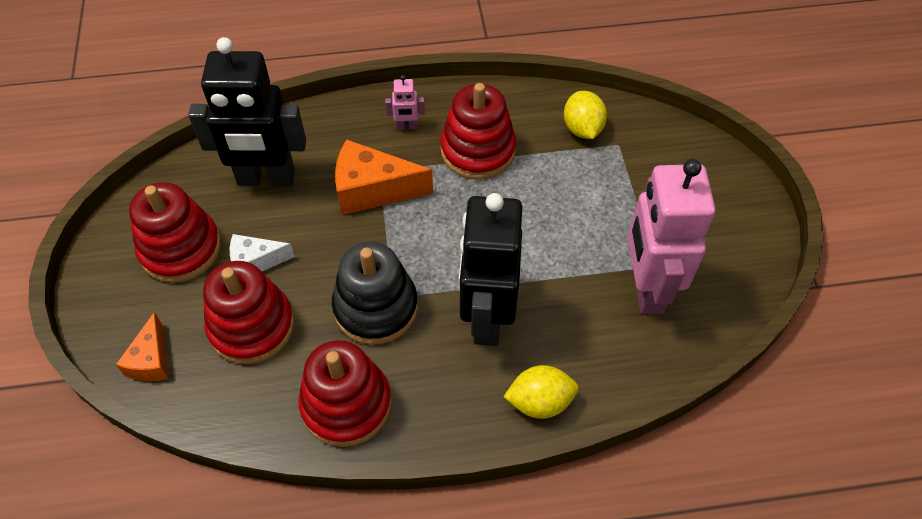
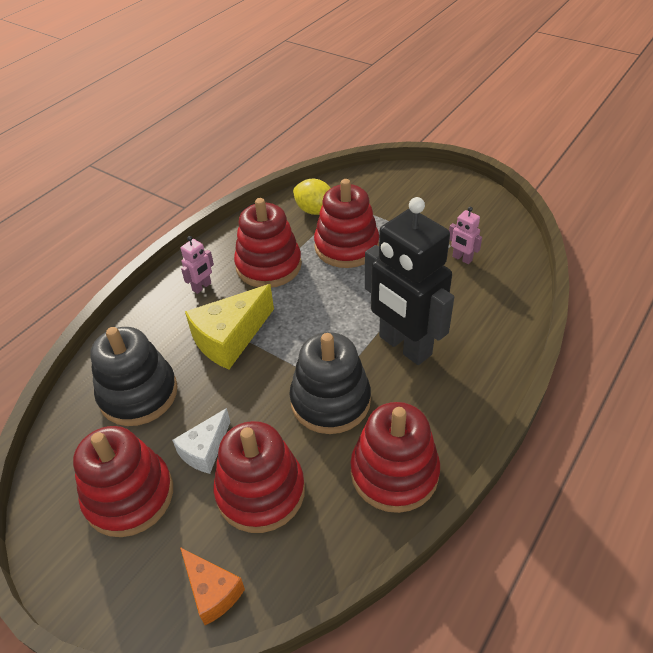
camera: 45 degrees left, 10 degrees down
black robot [188,37,306,186] -> black stacking toy [90,327,178,426]
orange cheese [335,139,433,215] -> yellow cheese [185,284,274,370]
yellow lemon [504,365,578,419] -> none
pink robot [628,159,715,314] -> pink robot [449,207,482,264], size x0.40
none -> red stacking toy [314,179,379,268]

